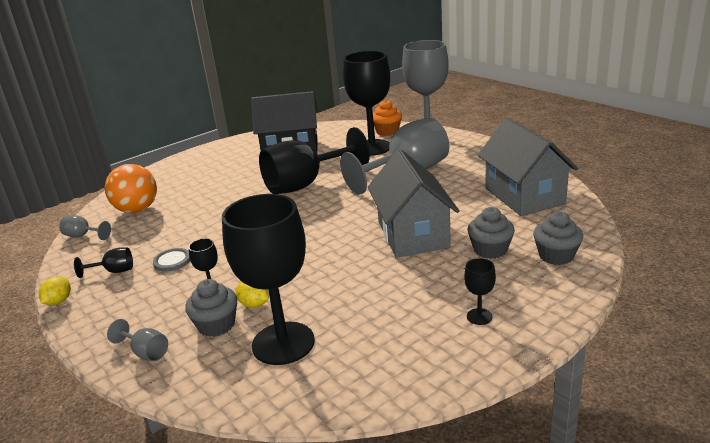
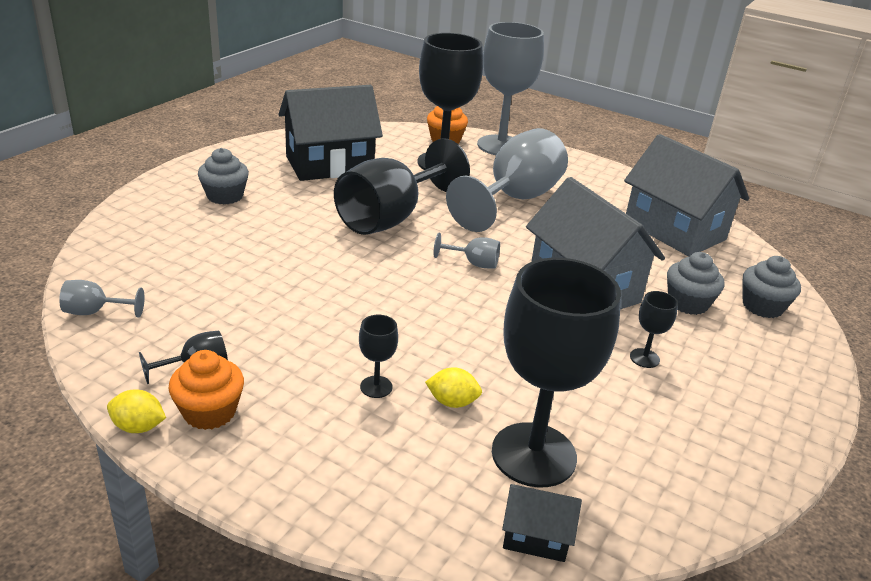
camera: 25 degrees left, 5 degrees up
yellow lemon [39,276,71,305] -> yellow lemon turned 75 degrees counterclockwise [107,390,166,433]
orange ball [105,164,157,213] -> none
grey goblet [107,319,168,361] -> grey goblet moved to [434,233,500,268]
grey button [153,248,190,272] -> none
grey cupcake [185,279,237,337] -> grey cupcake moved to [198,148,249,204]
black goblet [464,258,496,325] -> black goblet moved to [630,291,678,368]
none -> orange cupcake [168,350,244,430]
none -> black house [502,484,582,562]

